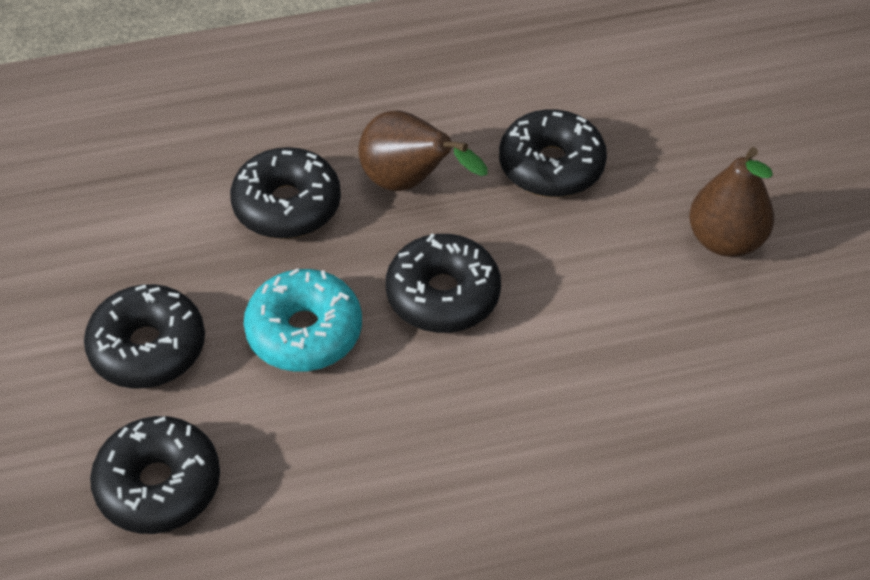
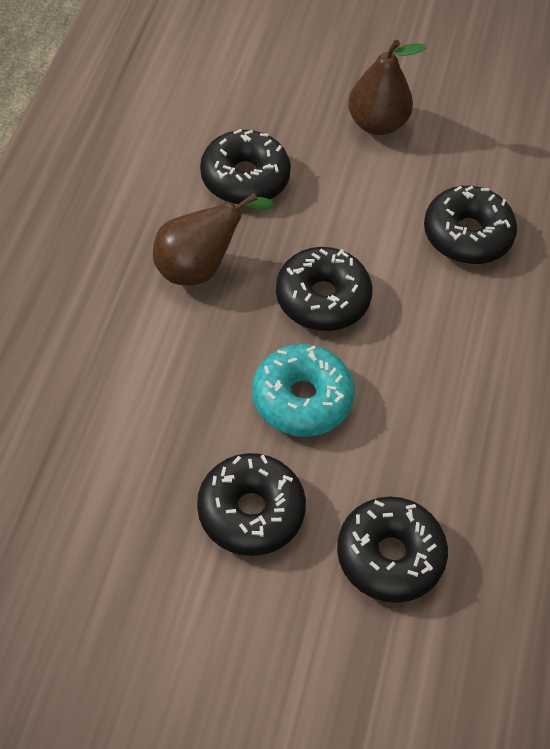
camera: 65 degrees left, 5 degrees up
black donut [230,147,341,239] -> black donut moved to [424,186,517,264]

